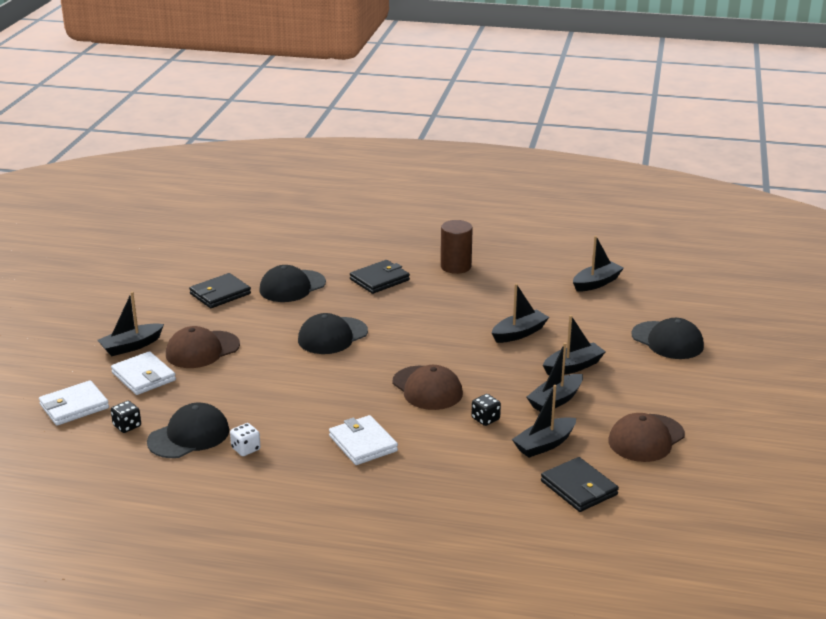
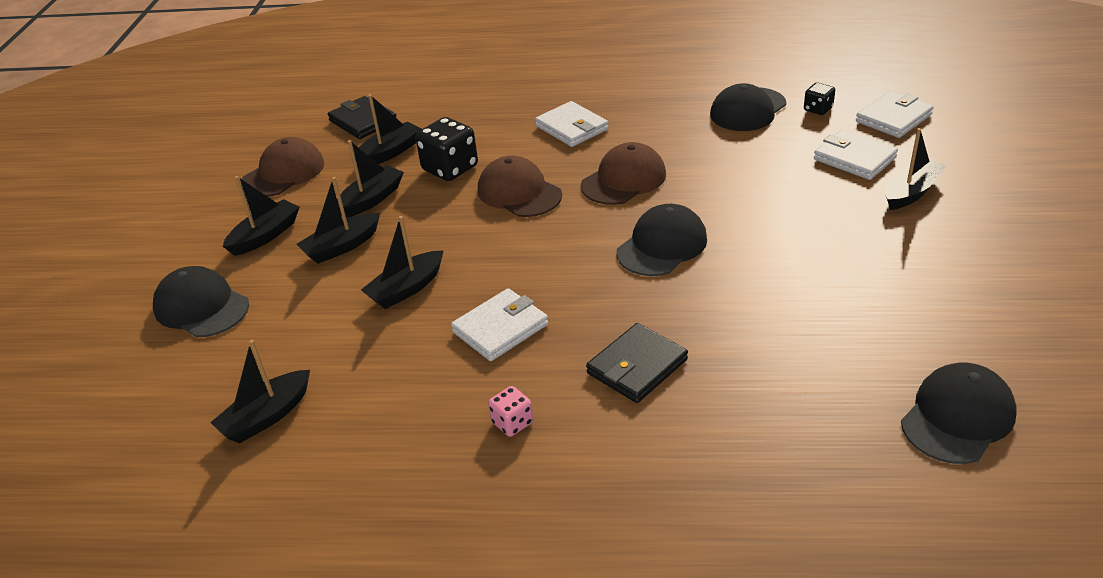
camera: 175 degrees right, 10 degrees up
brown cap [166,326,240,368] -> brown cap moved to [581,142,666,205]
black wallet [189,273,251,308] -> none
white dice [230,423,261,456] -> none
black cap [259,265,326,302] -> black cap moved to [901,363,1016,464]
brown cylinder [441,220,473,274] -> pink dice [488,386,533,437]
black dice [472,394,501,426] -> black dice [415,117,478,181], size x1.85
none -> black boat [223,176,299,256]
none -> white wallet [451,288,548,361]

